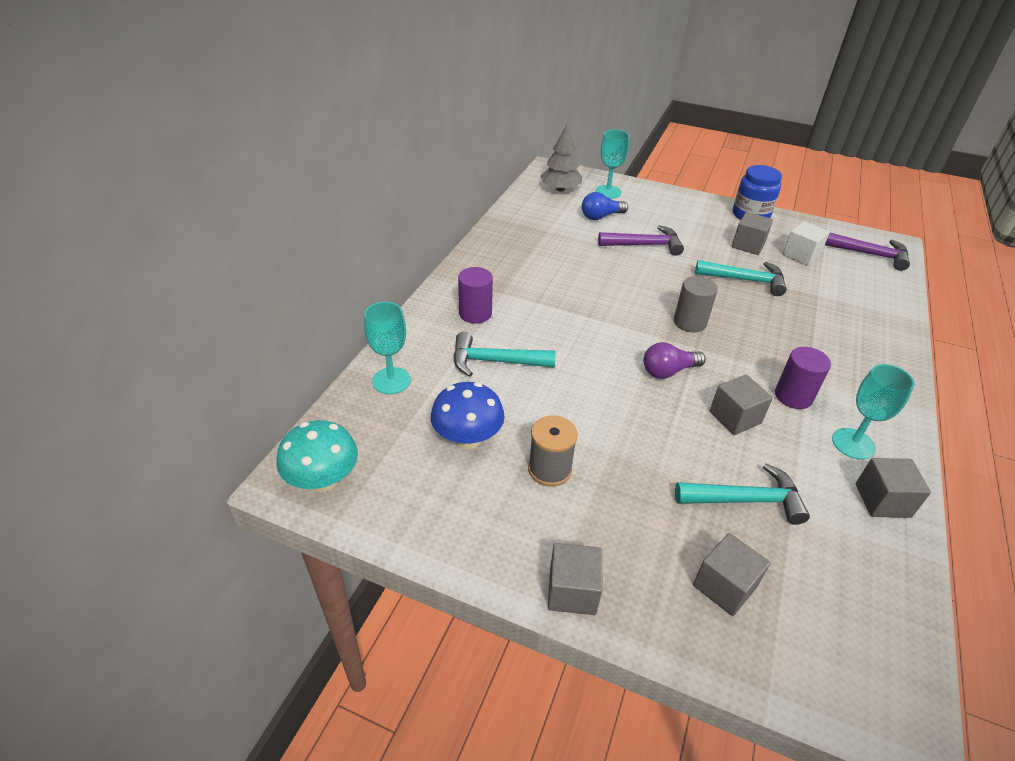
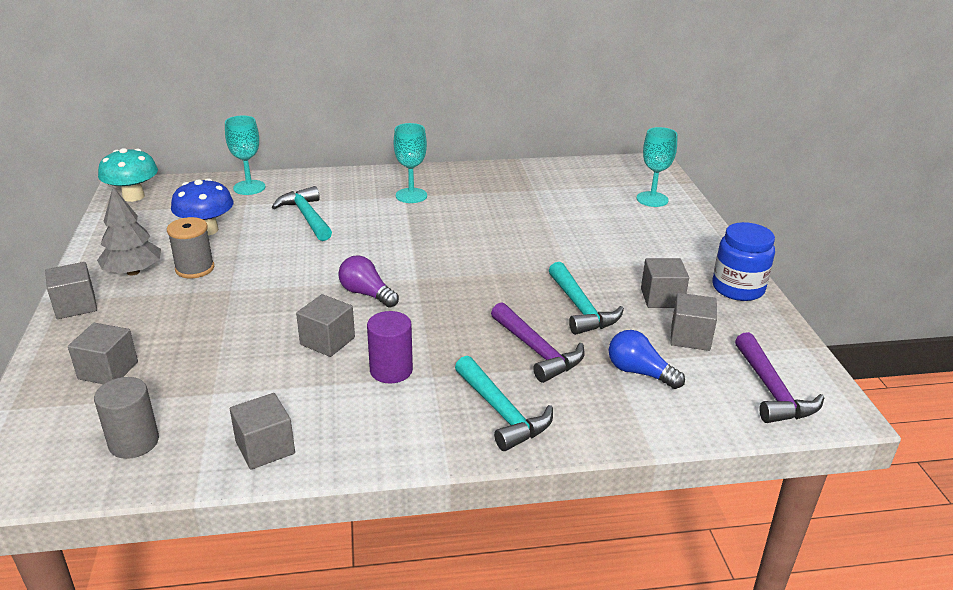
camera: 60 degrees right, 10 degrees down
purple cylinder [458,267,493,324] -> none
grey tree [541,125,582,191] -> grey tree moved to [97,187,161,275]
blue light bulb [582,192,628,220] -> blue light bulb moved to [609,330,685,389]
purple hammer [598,225,684,256] -> purple hammer moved to [491,302,585,383]
grey cylinder [674,276,718,332] -> grey cylinder moved to [94,377,159,459]
turquoise hammer [675,463,810,525] -> turquoise hammer moved to [455,356,553,451]
white cube [782,221,830,266] -> grey cube [670,293,717,351]
turquoise goblet [832,364,915,460] -> turquoise goblet moved to [394,123,427,203]

